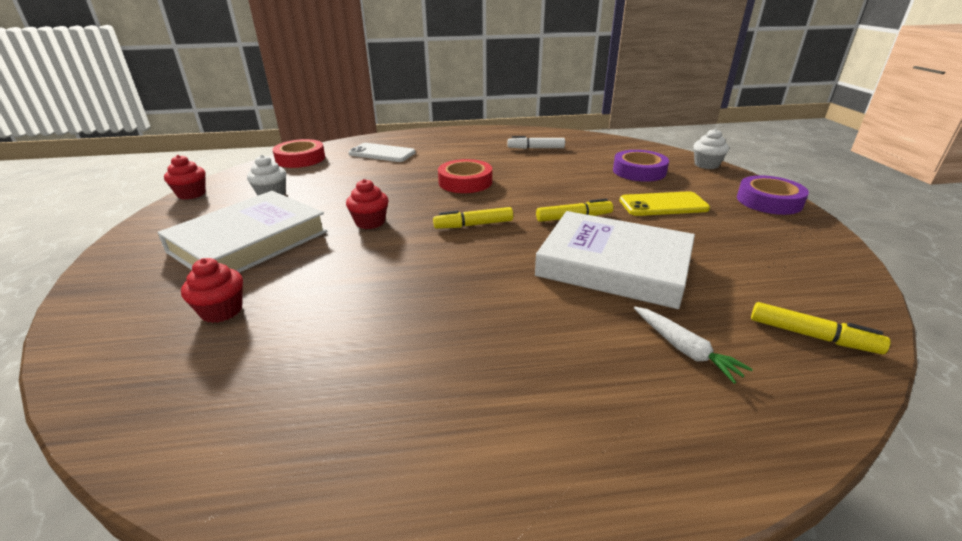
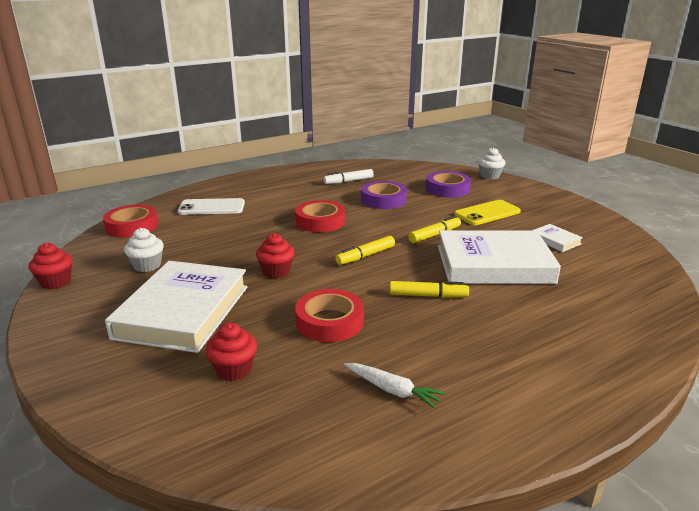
camera: 25 degrees left, 5 degrees down
white carrot [634,307,753,384] -> white carrot moved to [344,363,445,409]
purple tape [737,175,809,215] -> purple tape moved to [361,181,407,209]
yellow marker [751,302,890,354] -> yellow marker moved to [390,281,469,298]
none -> red tape [295,289,364,342]
none -> white book [534,224,583,252]

